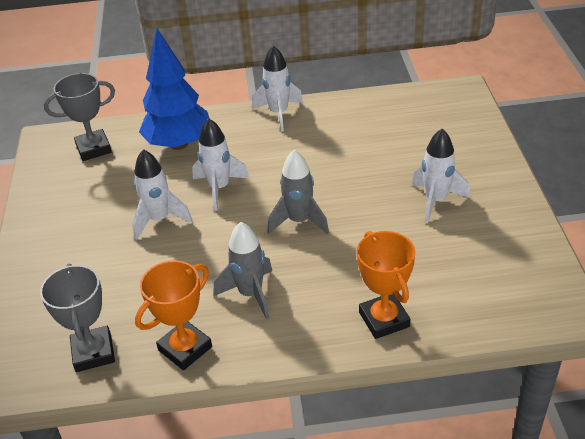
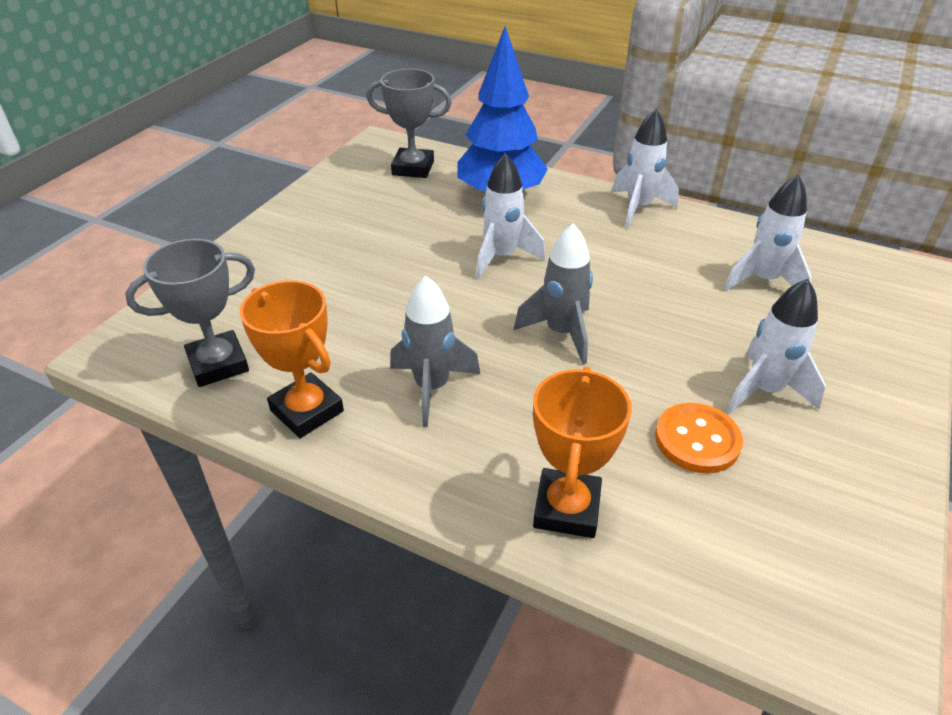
camera: 30 degrees right, 0 degrees up
grey trophy [40,264,115,372] -> grey trophy turned 45 degrees clockwise [125,239,255,387]
white rocket [132,149,193,240] -> white rocket moved to [724,175,812,291]
orange trophy [135,260,212,370] -> orange trophy turned 60 degrees clockwise [240,280,344,438]
none -> orange button [655,403,743,473]

